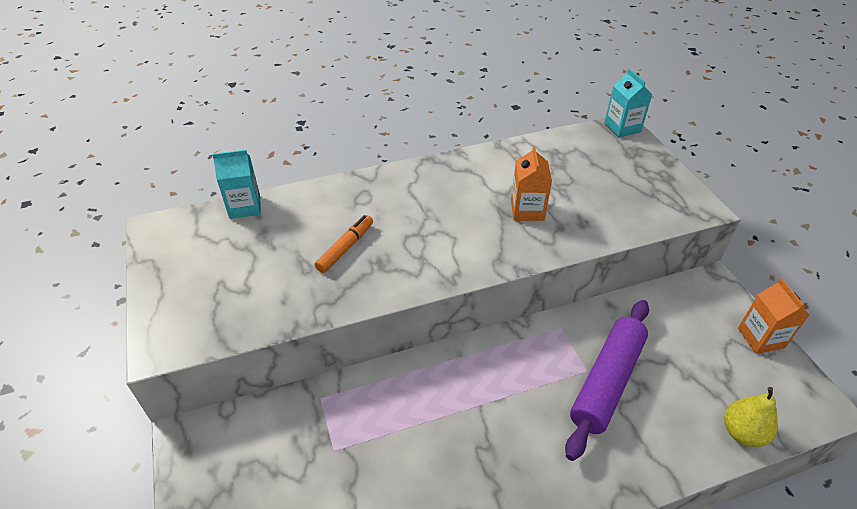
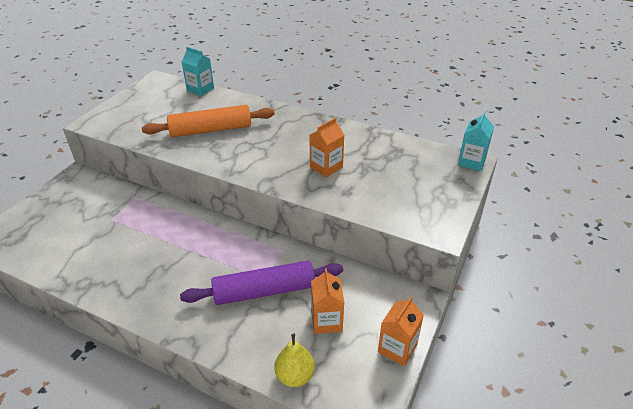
camera: 45 degrees right, 5 degrees down
orange marker [315,215,373,273] -> orange rolling pin [142,105,275,137]
none -> orange carton [311,268,344,334]

